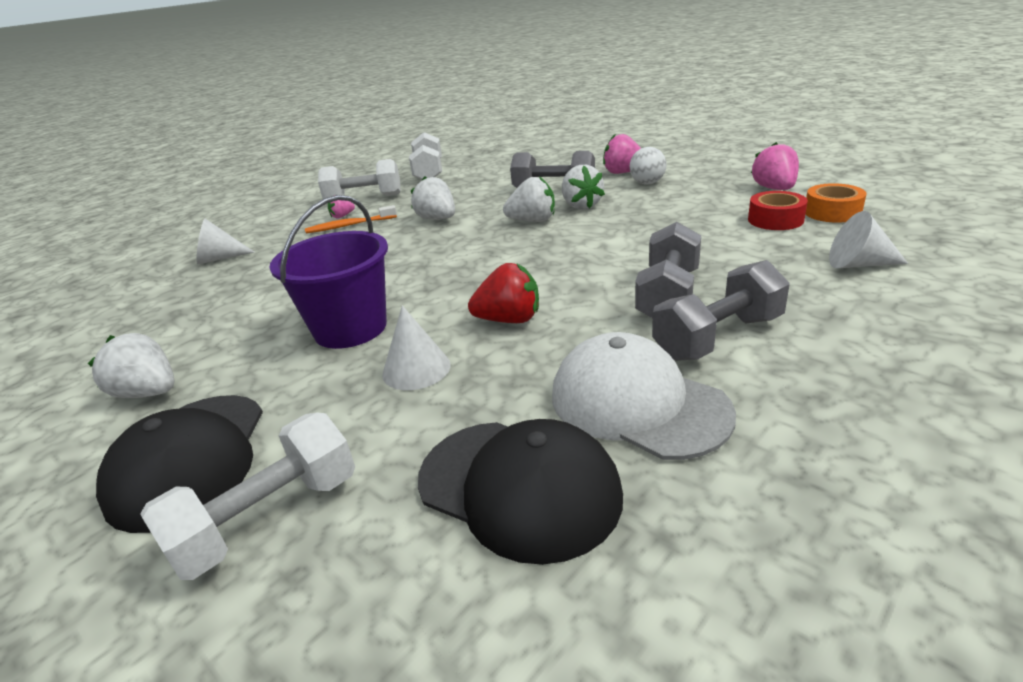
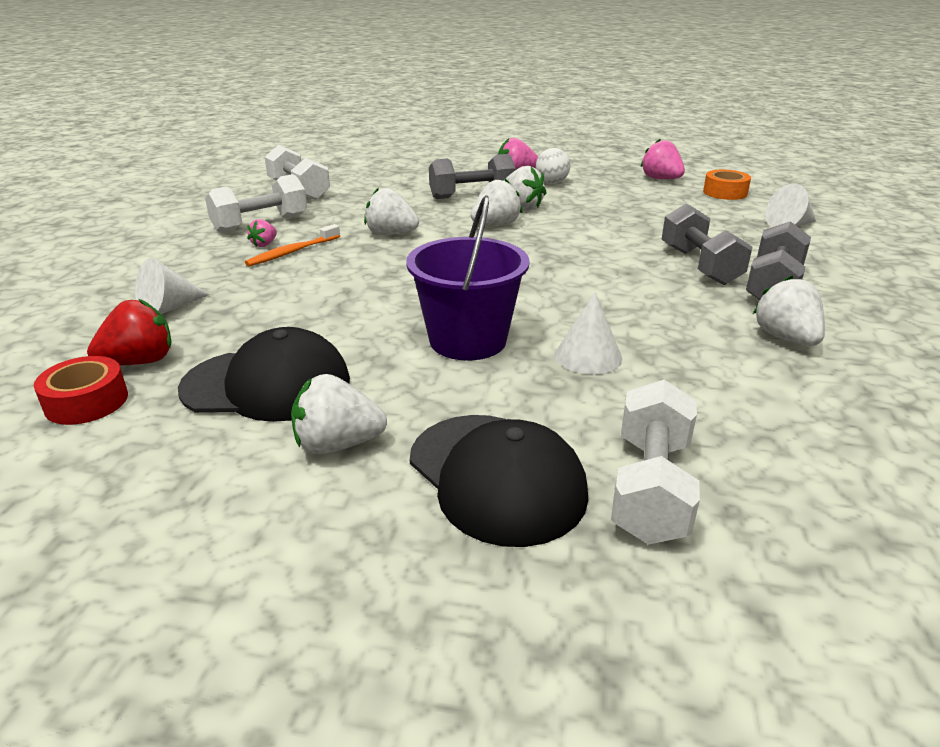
camera: 35 degrees left, 0 degrees up
black cap [418,419,623,565] -> black cap moved to [178,327,350,422]
red strawberry [468,263,539,323] -> red strawberry moved to [87,299,171,365]
white cap [552,332,736,460] -> white strawberry [753,275,825,346]
red tape [748,191,808,230] -> red tape moved to [34,356,128,425]

